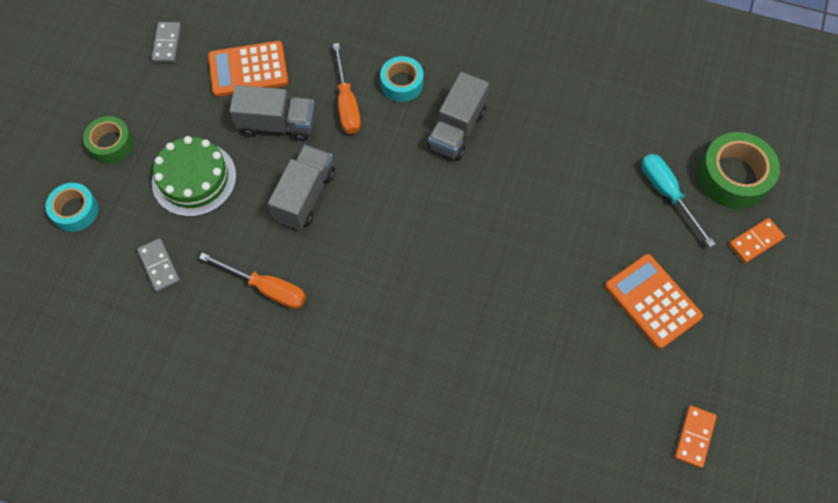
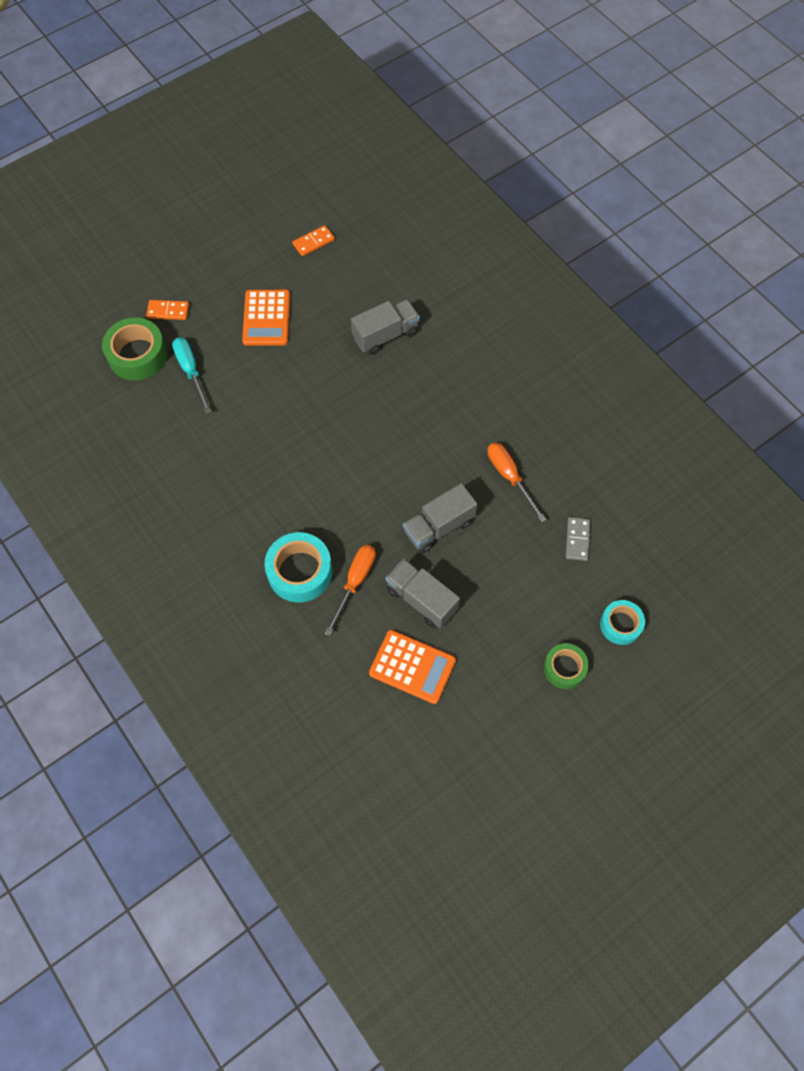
camera: 145 degrees left, 0 degrees up
grey domino [152,22,181,63] -> none
green cake [152,136,236,217] -> none
turquoise tape [380,56,423,102] -> turquoise tape [265,532,332,602], size x1.59
grey truck [428,72,489,160] -> grey truck moved to [351,299,420,355]
turquoise screwdriver [641,154,716,247] -> turquoise screwdriver turned 150 degrees clockwise [172,337,211,414]

